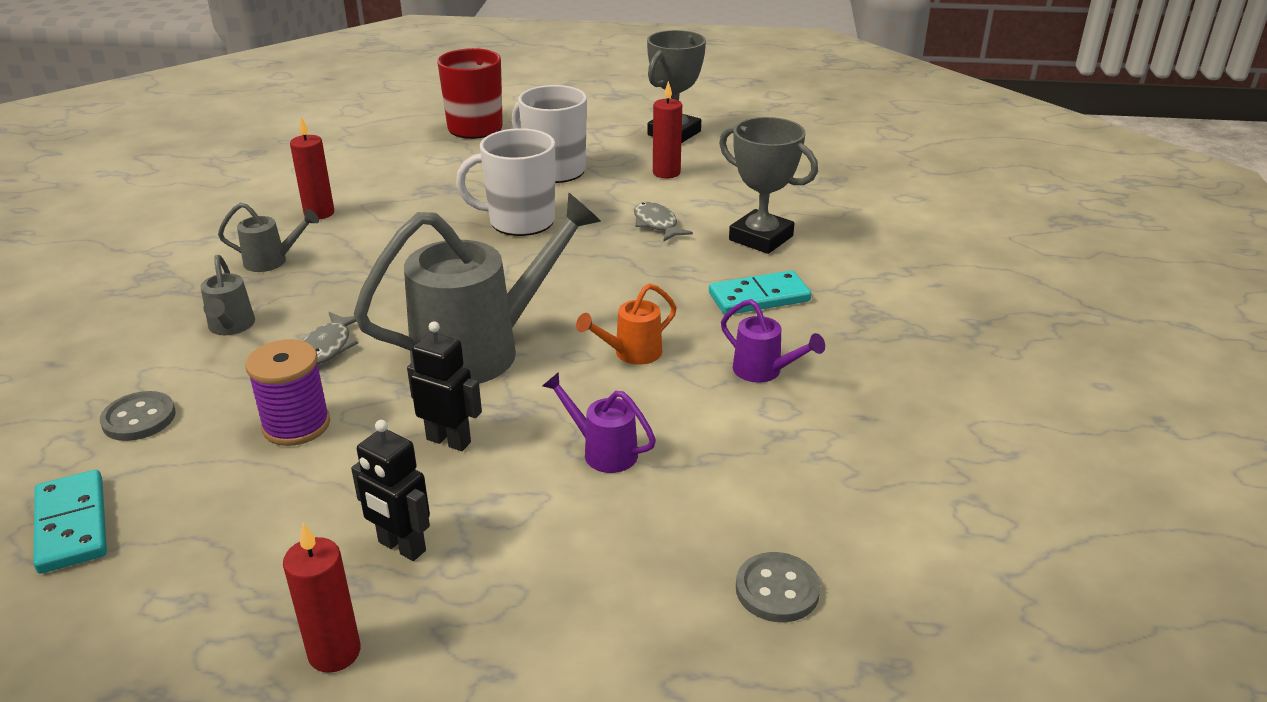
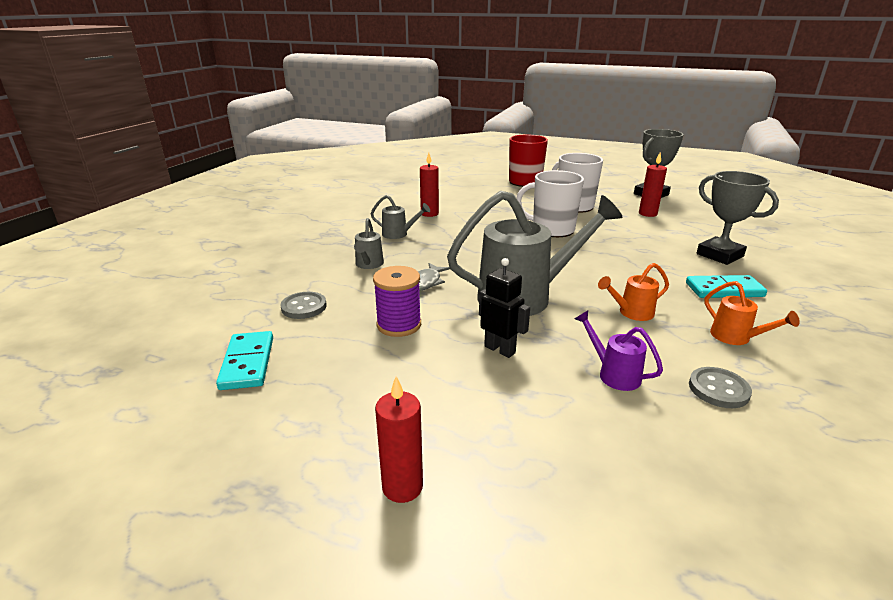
camera: 15 degrees right, 5 degrees down
black robot [351,420,430,561] -> none
grey fish [634,202,693,241] -> none
purple watering can [721,299,825,383] -> orange watering can [704,281,800,345]
grey button [736,552,821,622] -> grey button moved to [689,367,752,408]

